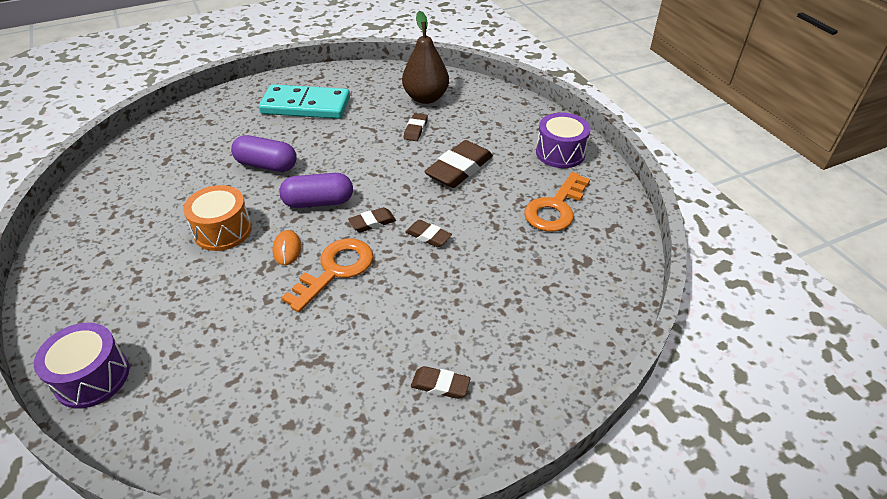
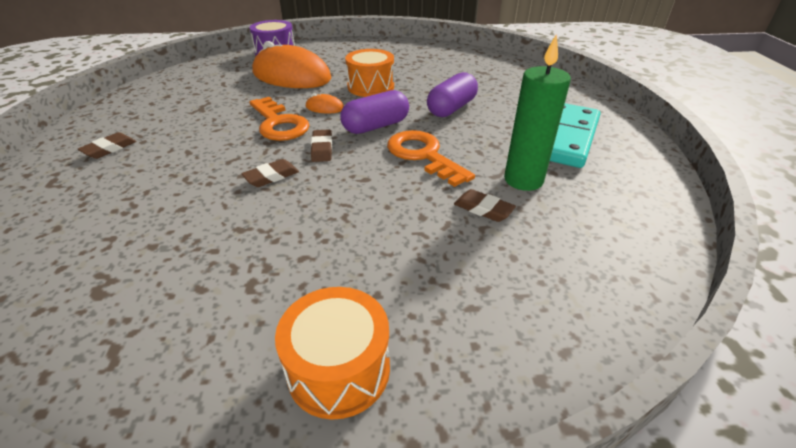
camera: 110 degrees right, 5 degrees down
purple capsule [279,173,353,208] -> purple capsule turned 45 degrees clockwise [341,90,409,134]
brown pear [402,11,449,104] -> none
brown eraser [424,140,493,188] -> none
orange key [524,172,590,232] -> orange key moved to [387,130,475,187]
purple drum [536,113,590,168] -> orange drum [275,287,390,420]
none -> orange mouse [252,41,331,88]
none -> green candle [504,34,571,191]

